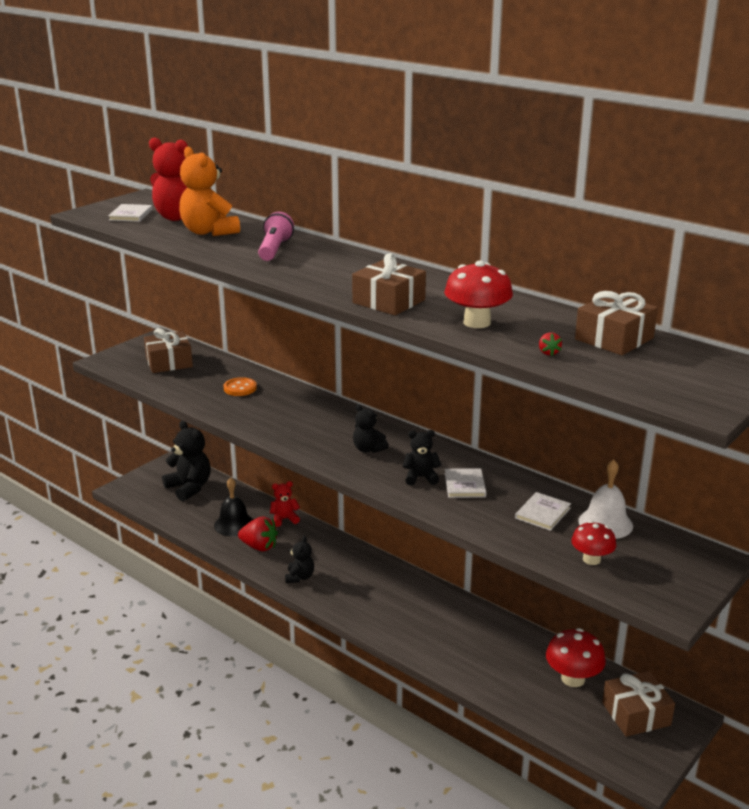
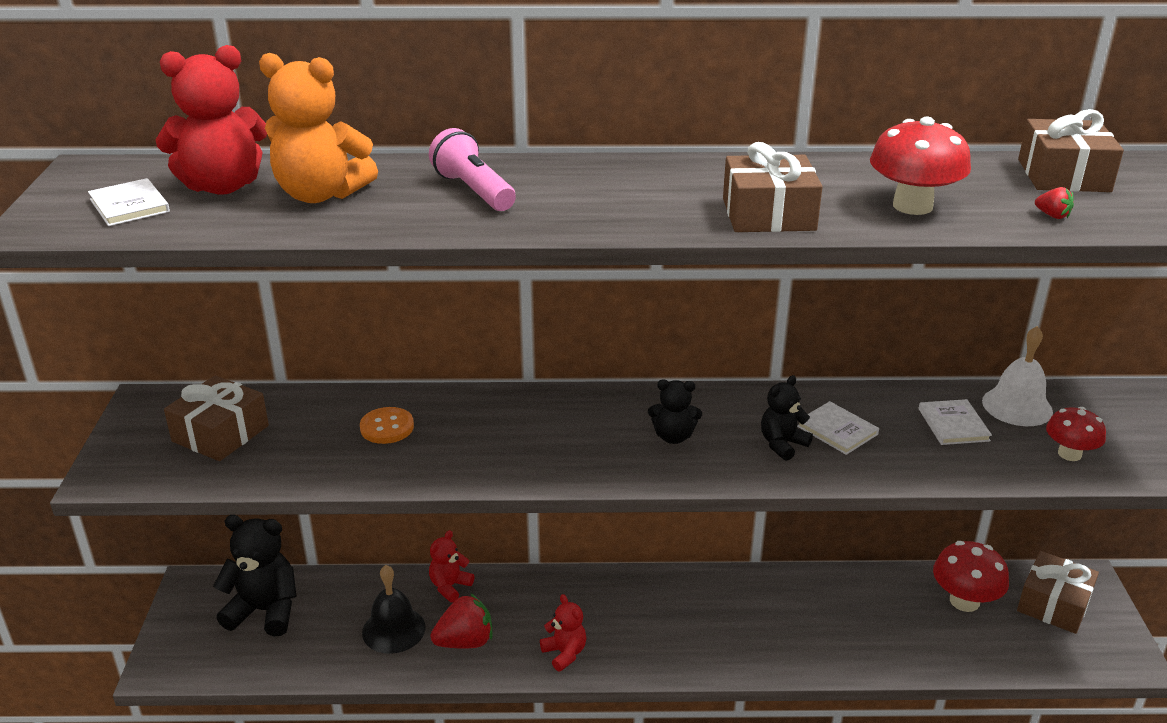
camera: 40 degrees left, 5 degrees up
black teddy bear [285,536,314,583] -> red teddy bear [540,594,586,671]

